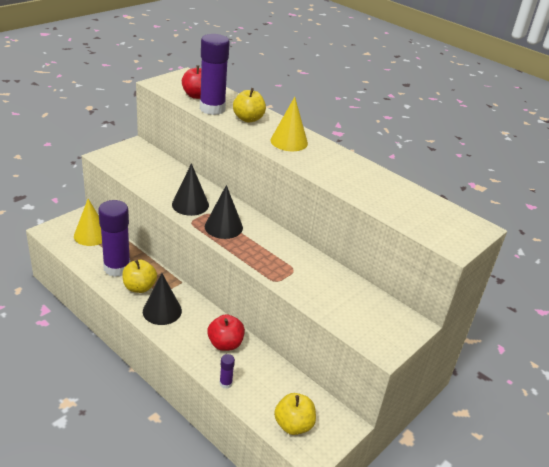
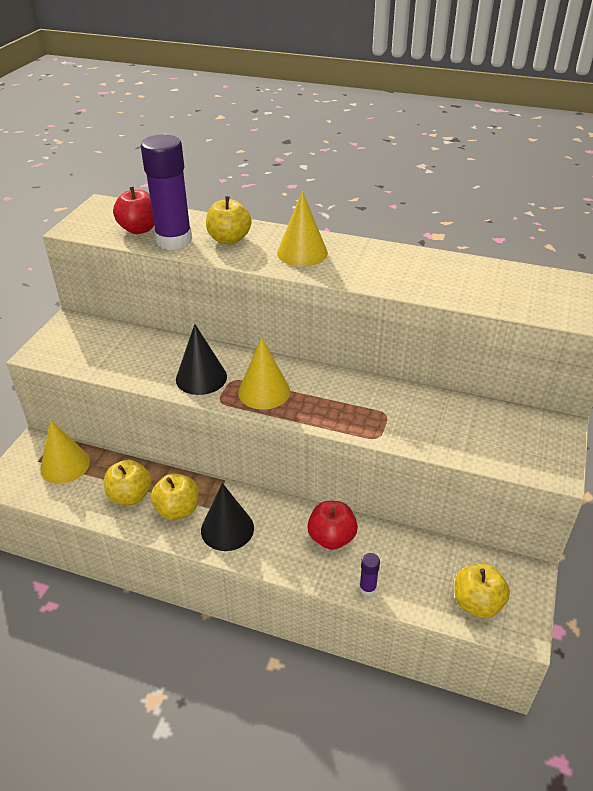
camera: 20 degrees left, 5 degrees up
purple glue stick [98,200,130,277] -> yellow apple [104,460,152,505]
black cone [205,185,243,239] -> yellow cone [238,337,290,410]

